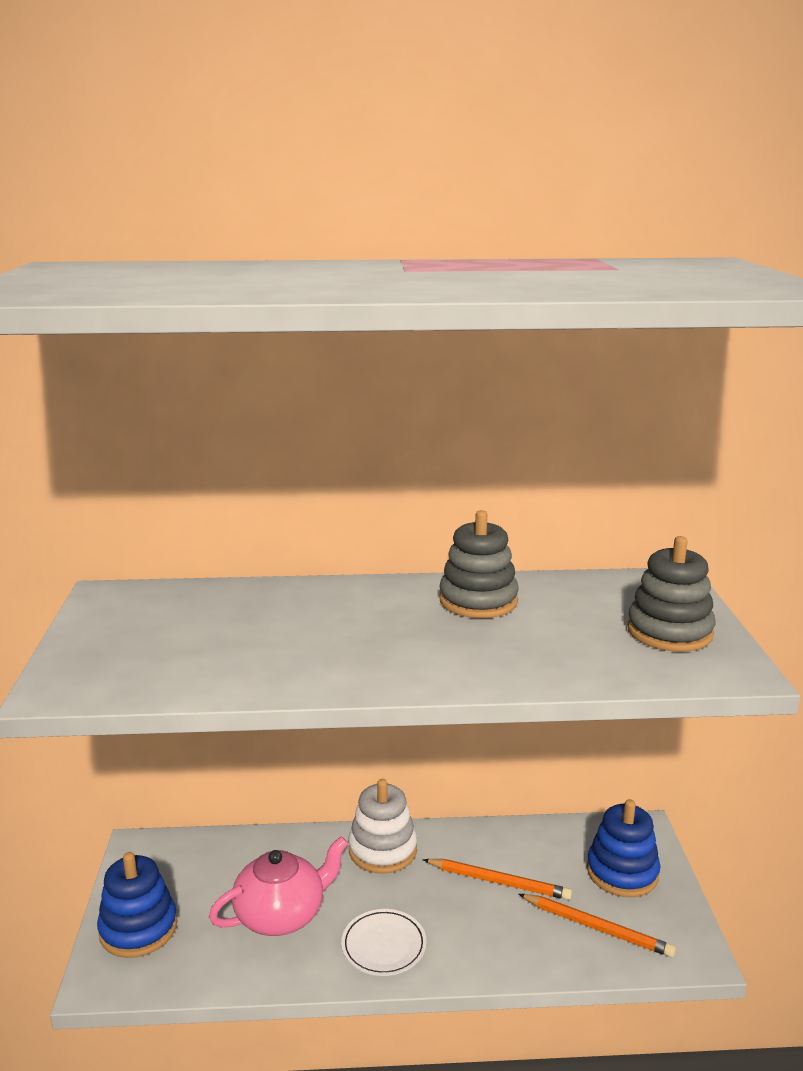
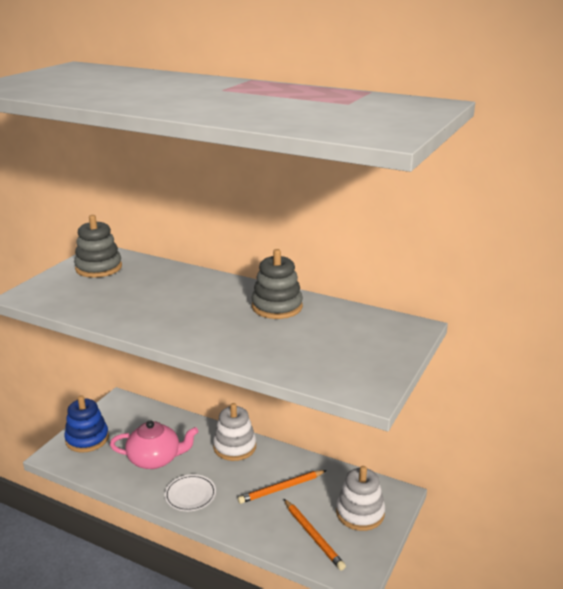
camera: 30 degrees right, 5 degrees up
orange pencil [423,859,572,900] -> orange pencil turned 105 degrees clockwise [238,470,327,504]
blue stacking toy [587,799,660,897] -> white stacking toy [336,466,385,531]
grey stacking toy [627,536,715,652] -> grey stacking toy moved to [74,215,122,278]

